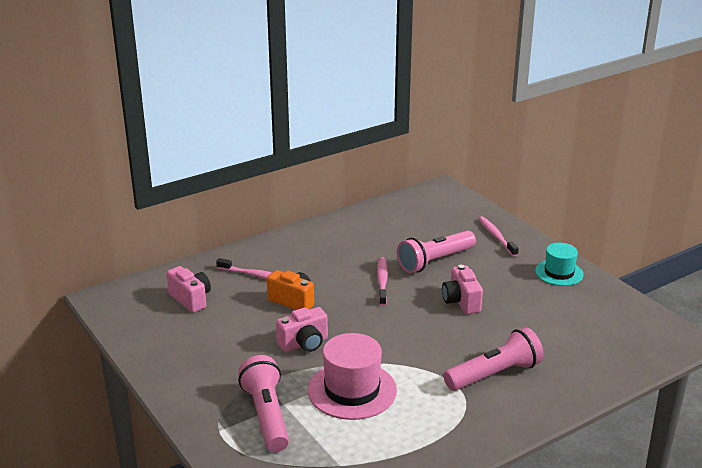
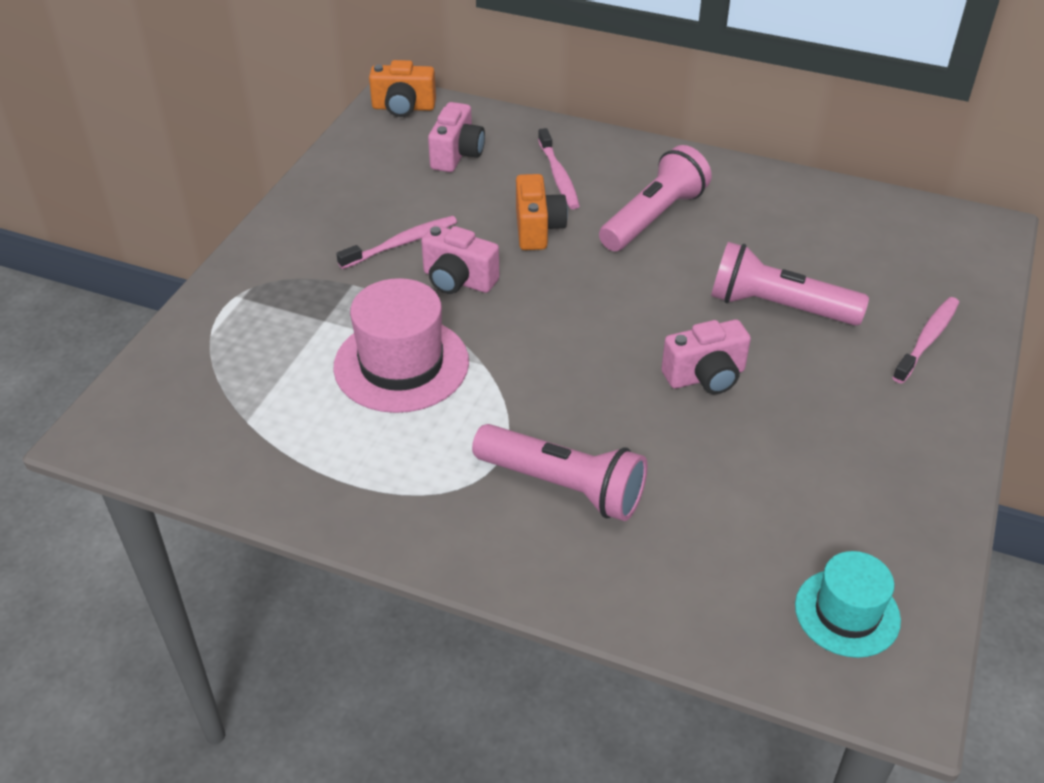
camera: 55 degrees right, 15 degrees up
pink flashlight [238,355,289,452] -> pink flashlight moved to [599,145,712,251]
pink toothbrush [377,257,388,306] -> pink toothbrush moved to [336,216,457,269]
pink camera [442,265,483,314] -> pink camera turned 150 degrees counterclockwise [661,320,751,394]
turquoise hat [535,243,584,286] -> turquoise hat moved to [795,551,901,658]
none -> orange camera [369,60,436,117]

